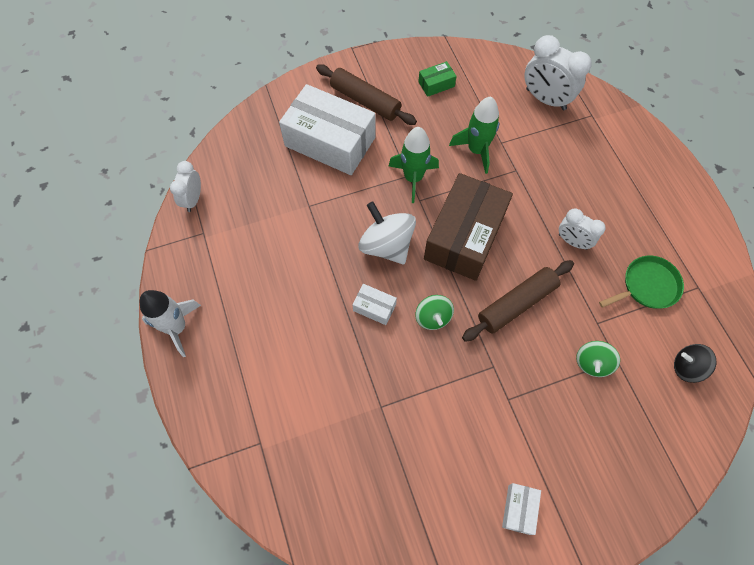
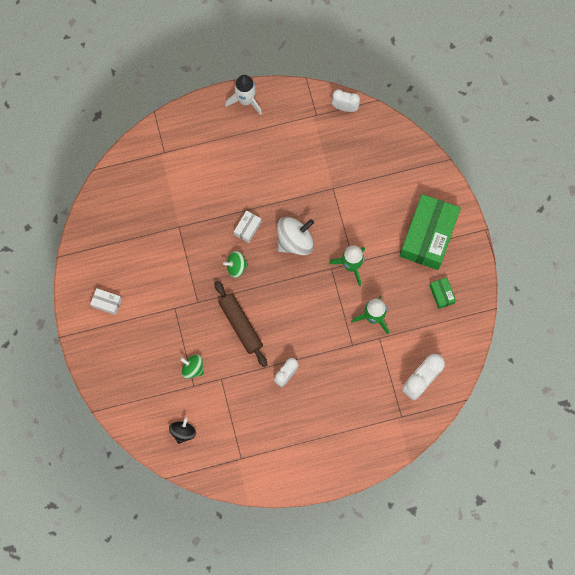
camera: 95 degrees right, 10 degrees up
white box [279,84,376,175] -> none
brown rolling pin [316,64,417,125] -> green box [400,194,461,270]
brown box [424,173,513,281] -> none
green pan [599,256,684,309] -> none

